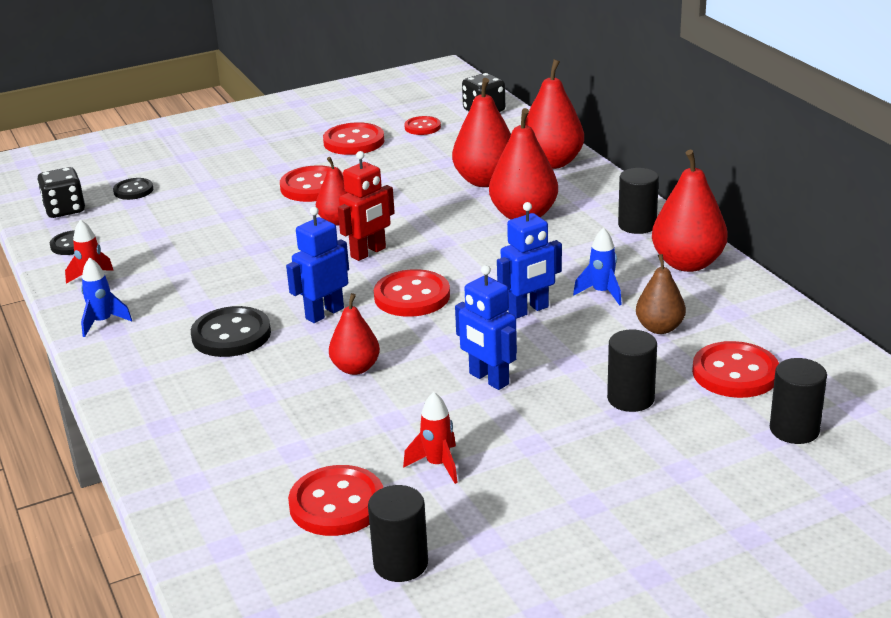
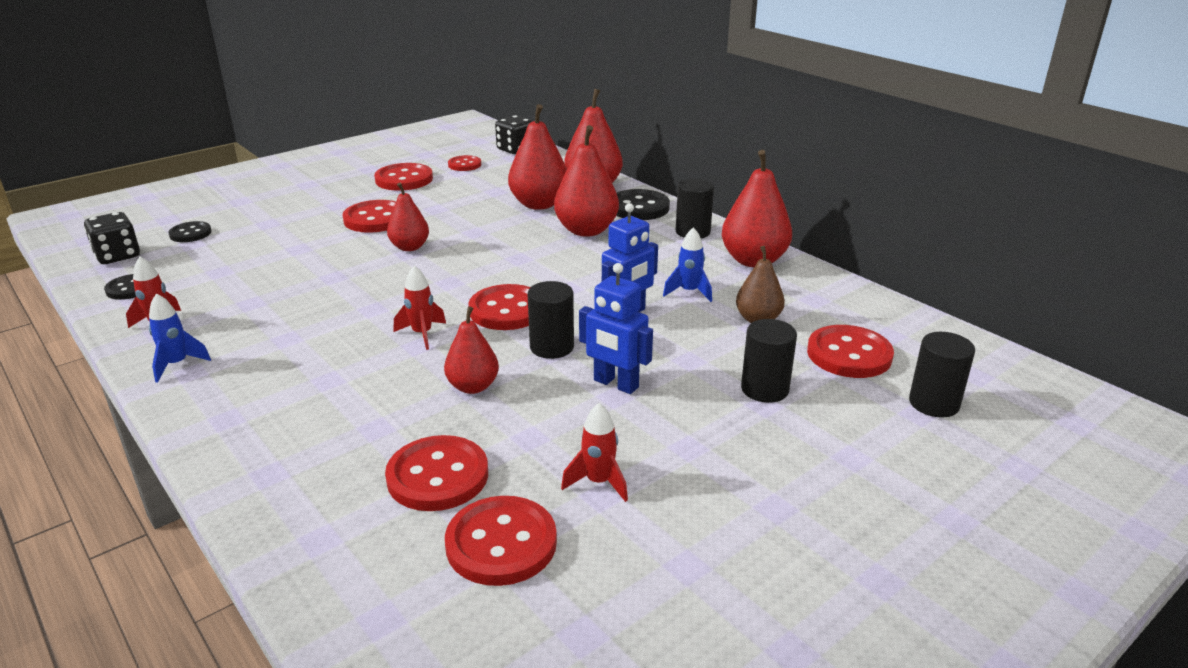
camera: 15 degrees left, 0 degrees up
black button [191,306,271,357] -> black button moved to [616,189,670,220]
blue robot [286,207,349,323] -> red rocket [394,266,446,350]
red robot [338,151,395,261] -> none
black cylinder [368,485,428,582] -> black cylinder moved to [528,281,574,359]
none -> red button [385,435,488,511]

